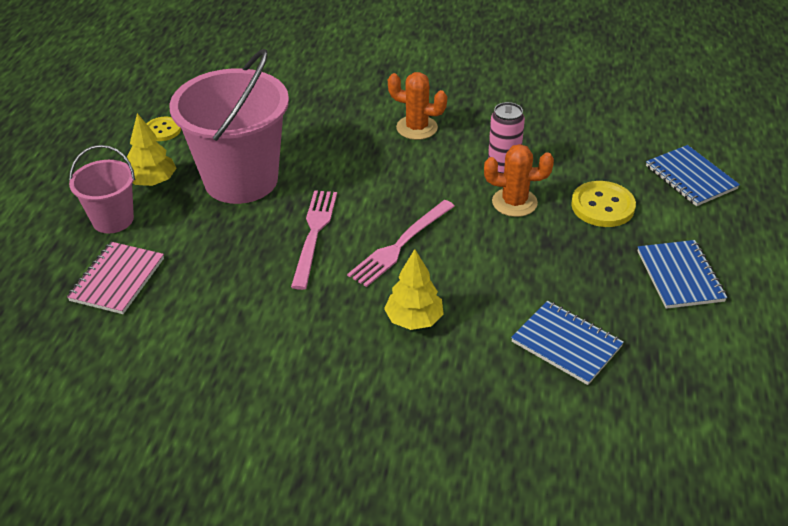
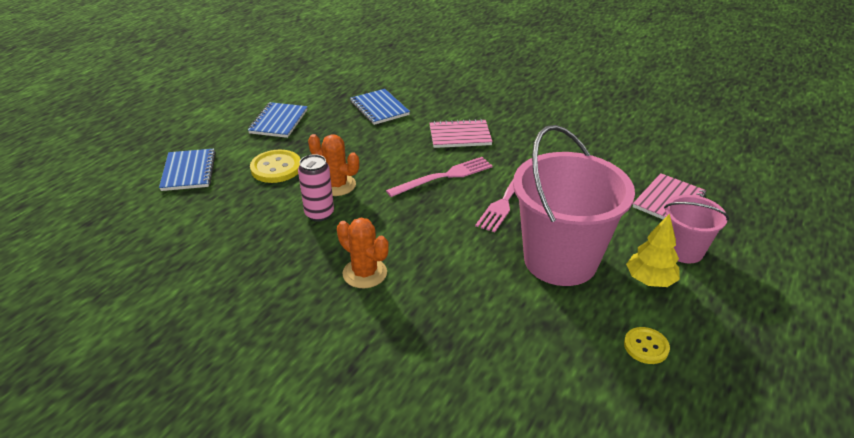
camera: 160 degrees left, 5 degrees down
yellow tree [384,249,444,330] -> pink notebook [429,119,493,148]

